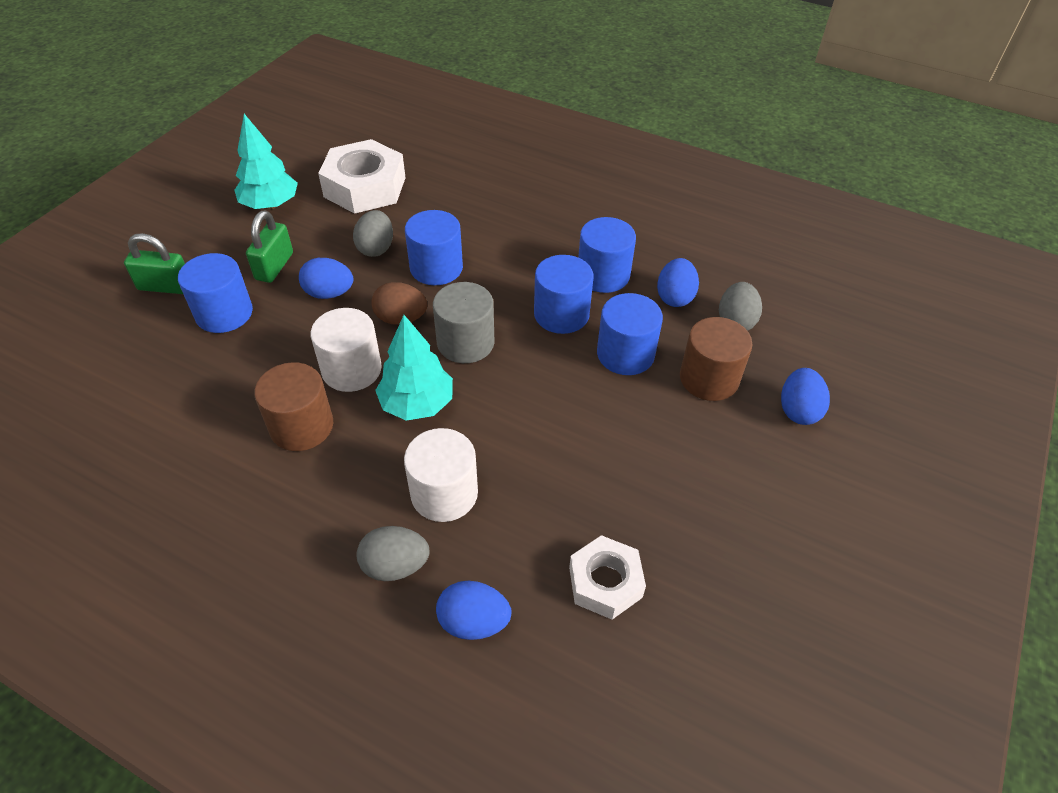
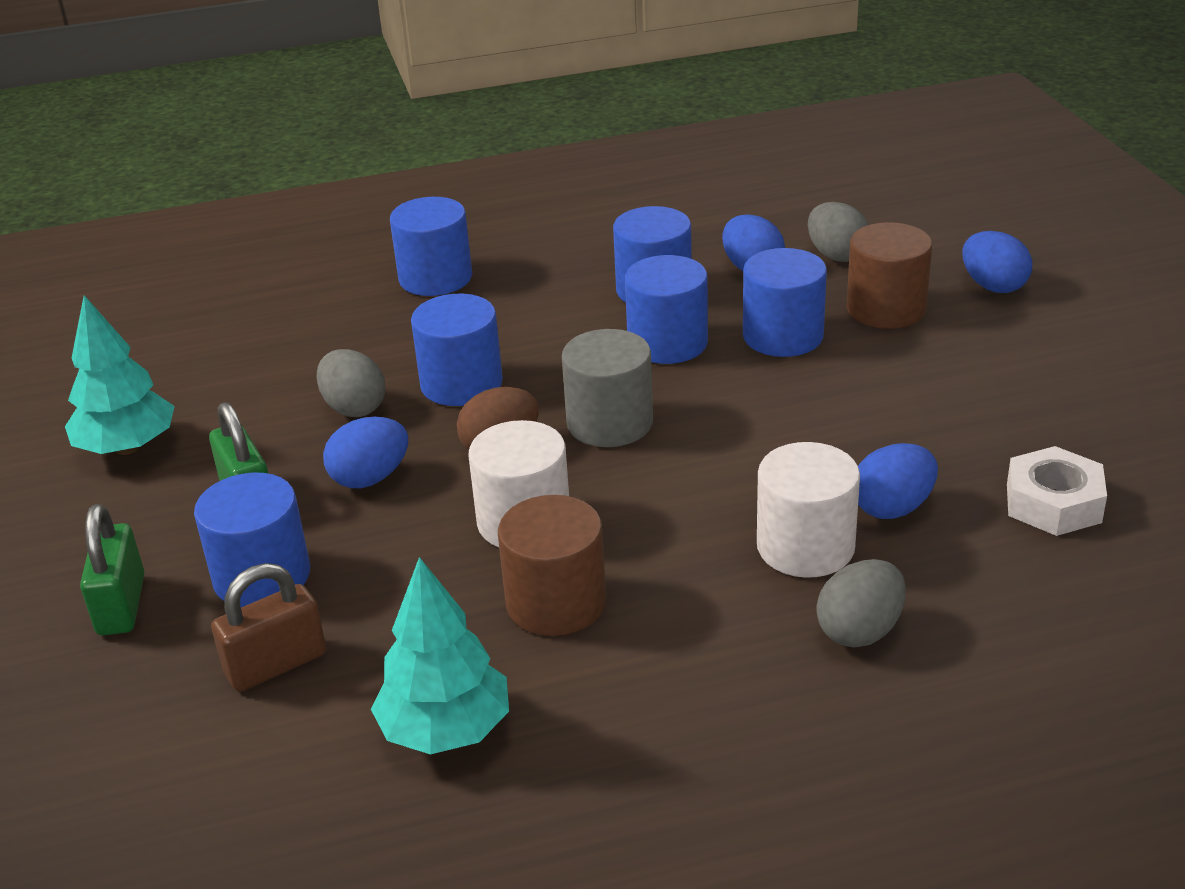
camera: 40 degrees left, 15 degrees down
green padlock [124,233,185,294] -> green padlock turned 60 degrees counterclockwise [80,504,144,635]
white nut [318,139,406,214] -> none
turquoise tree [375,315,453,421] -> turquoise tree moved to [371,557,509,754]
blue egg [436,581,511,640] -> blue egg moved to [858,443,938,519]
none -> brown padlock [211,563,326,692]
none -> blue cylinder [390,197,472,296]

